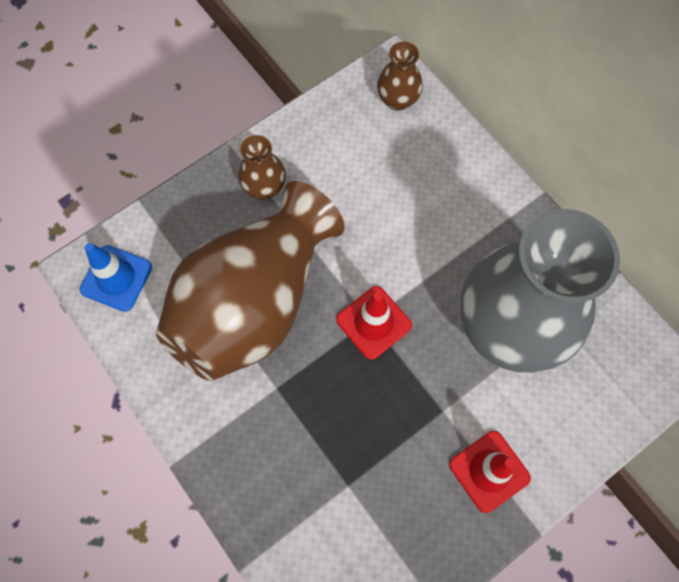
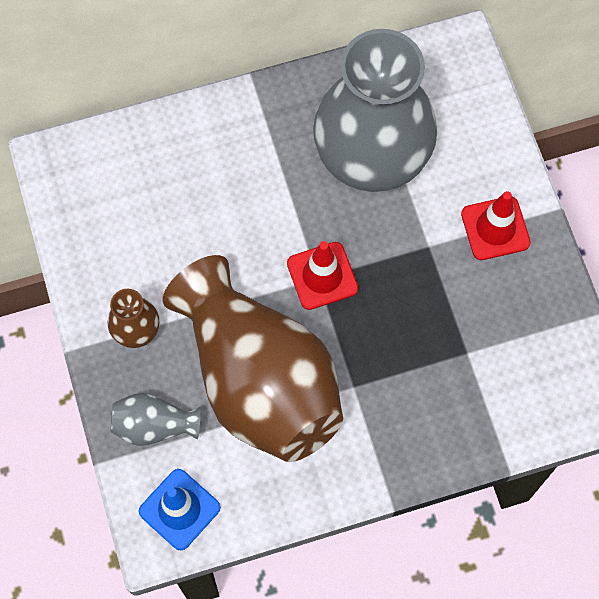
camera: 70 degrees left, 0 degrees up
brown vase [377,41,423,111] -> none
none -> grey vase [110,393,200,446]

